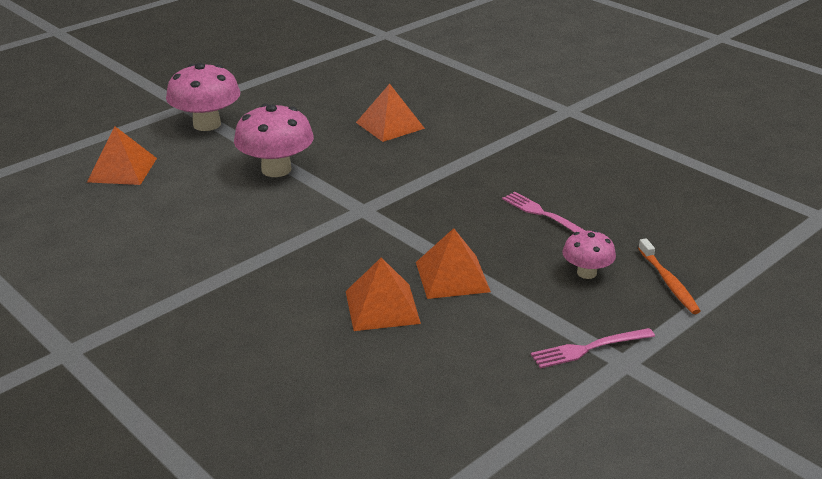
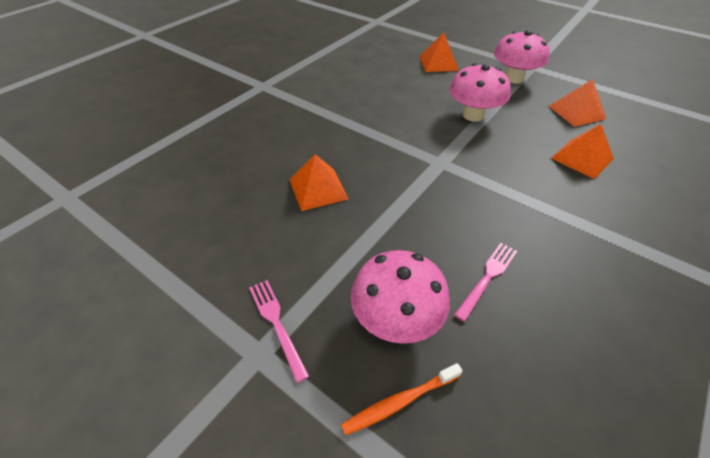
camera: 80 degrees right, 15 degrees up
orange pyramid [416,228,491,299] -> orange pyramid moved to [549,79,607,127]
pink mushroom [562,230,616,279] -> pink mushroom [351,250,450,344], size x1.74

